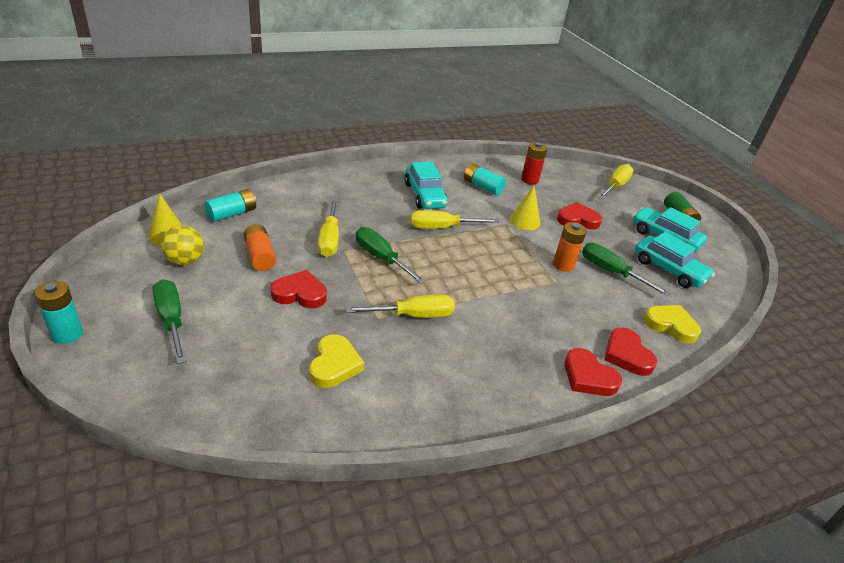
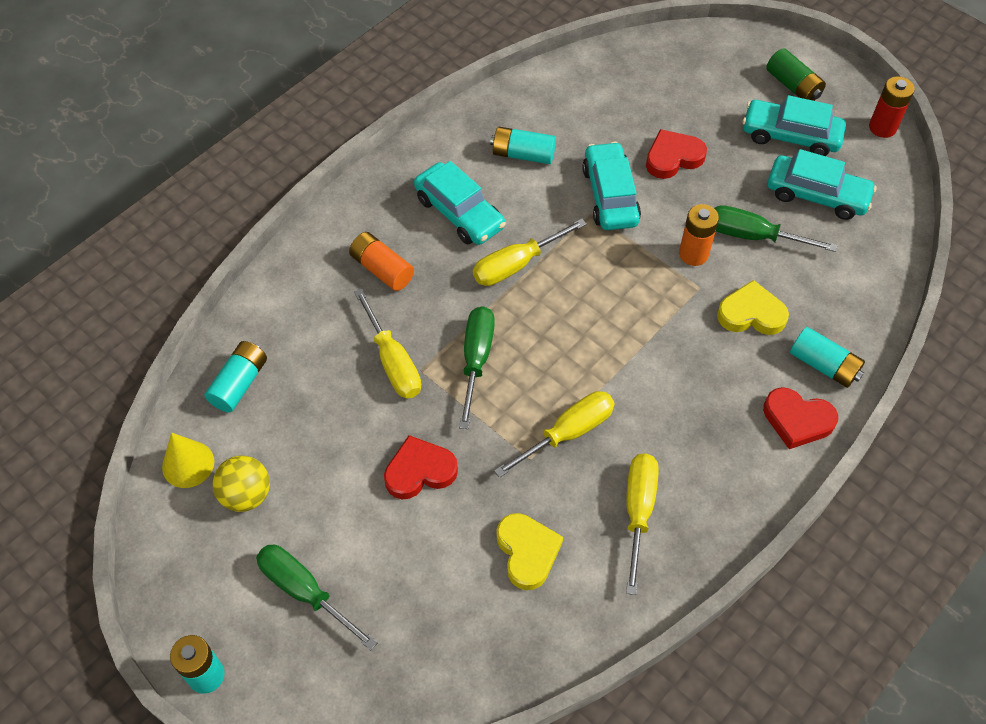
camera: 20 degrees left, 20 degrees up
orange battery [243,224,276,271] -> orange battery moved to [349,232,414,291]
green screwdriver [356,227,426,284] -> green screwdriver turned 75 degrees clockwise [459,306,495,429]
yellow cone [510,185,540,230] -> turquoise car [582,142,641,230]
red battery [521,142,547,185] -> red battery moved to [869,77,915,138]
yellow screwdriver [599,164,634,199] -> yellow screwdriver moved to [626,453,659,595]
red heart [604,328,657,376] -> turquoise battery [790,327,865,388]
yellow heart [644,305,701,344] -> yellow heart moved to [717,280,789,335]

